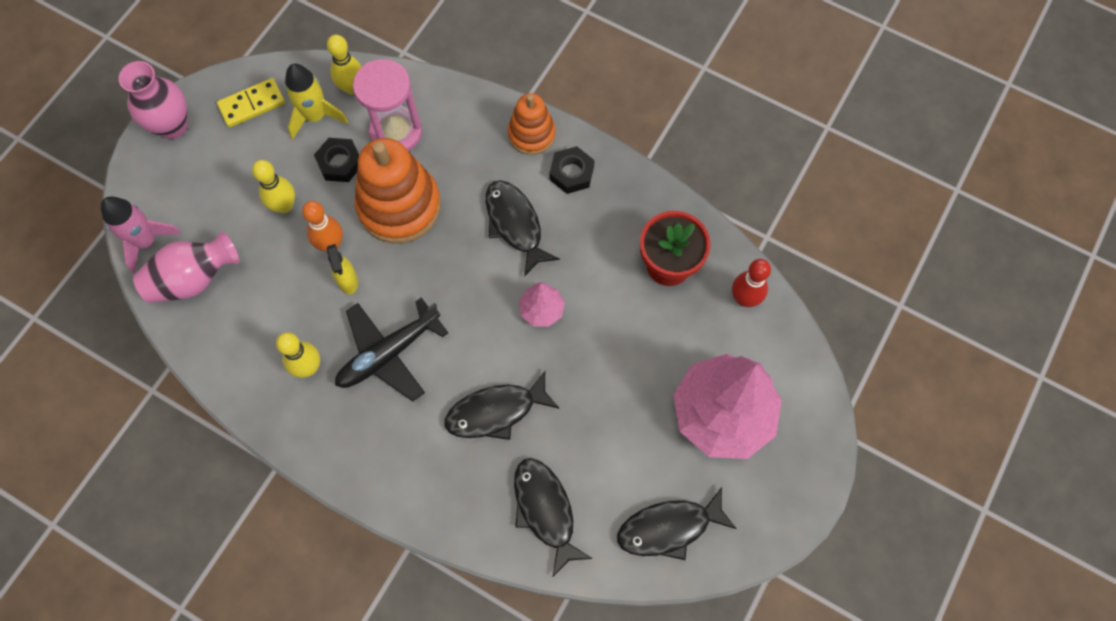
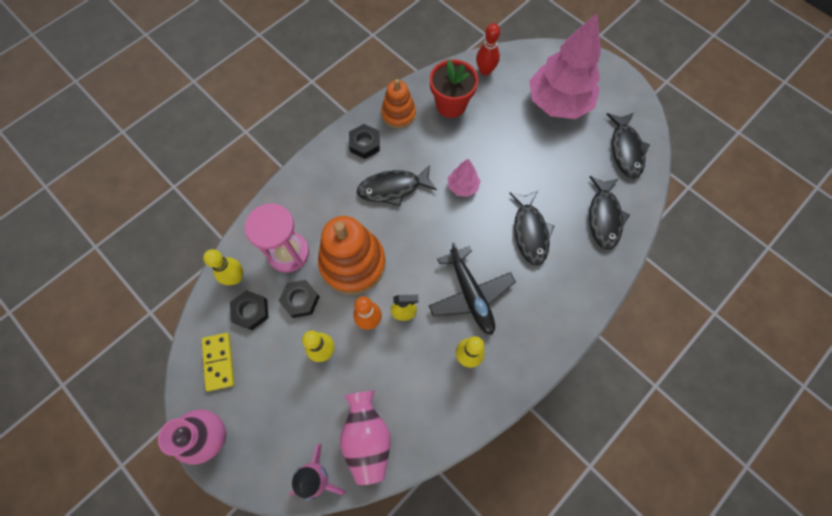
camera: 75 degrees left, 0 degrees up
yellow rocket [285,63,348,139] -> black nut [230,290,268,330]
orange stacking toy [508,93,556,155] -> orange stacking toy moved to [381,79,416,128]
black fish [514,458,593,578] -> black fish turned 75 degrees counterclockwise [589,176,630,250]

